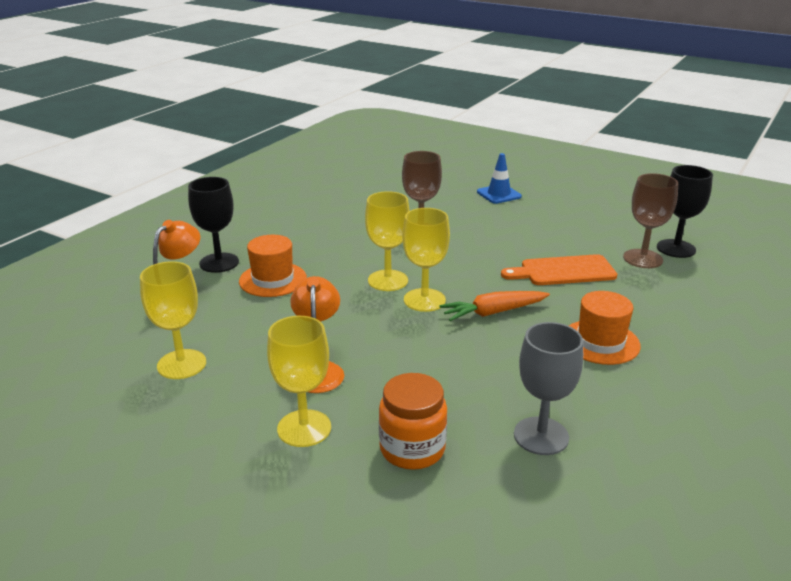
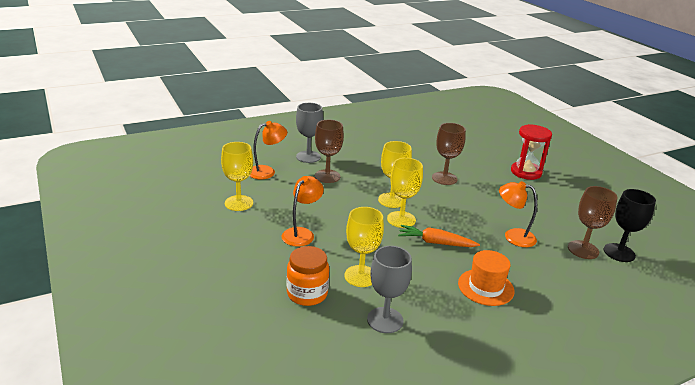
camera: 30 degrees right, 0 degrees up
black goblet [188,177,239,273] -> grey goblet [296,103,323,163]
orange hat [239,235,307,297] -> brown goblet [315,120,344,183]
yellow goblet [267,316,331,447] -> yellow goblet moved to [344,207,384,287]
blue traffic cone [477,153,522,204] -> red hourglass [511,124,552,180]
orange cutting board [501,254,617,285] -> orange lamp [499,181,537,247]

